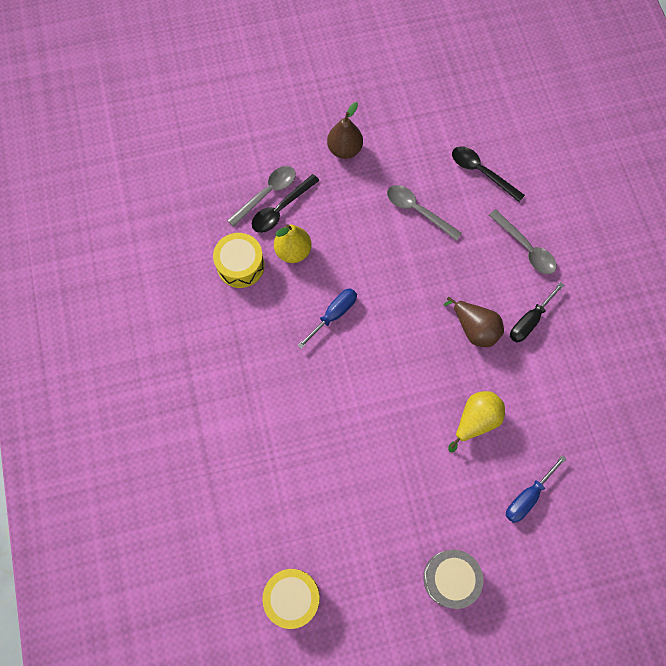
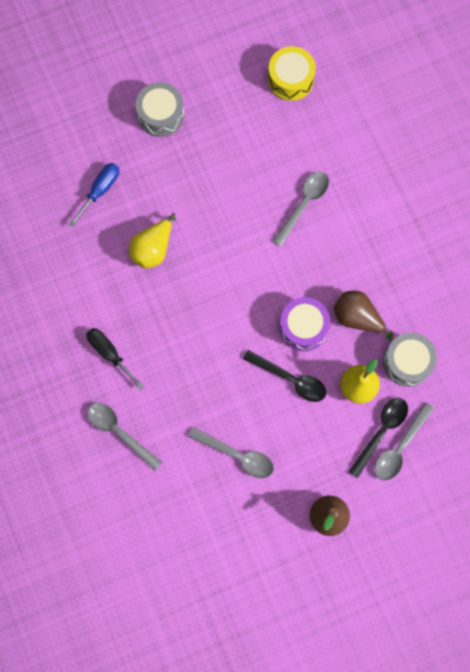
camera: 170 degrees right, 5 degrees up
yellow drum [213,233,265,288] -> grey drum [383,333,437,387]
blue screwdriver [297,288,357,349] -> purple drum [279,297,330,351]
brown pear [443,297,504,347] -> brown pear moved to [334,291,393,340]
black spoon [452,146,525,202] -> black spoon moved to [243,350,326,402]
black screwdriver [510,282,564,342] -> black screwdriver turned 75 degrees counterclockwise [86,328,144,390]
none -> grey spoon [273,172,329,247]

